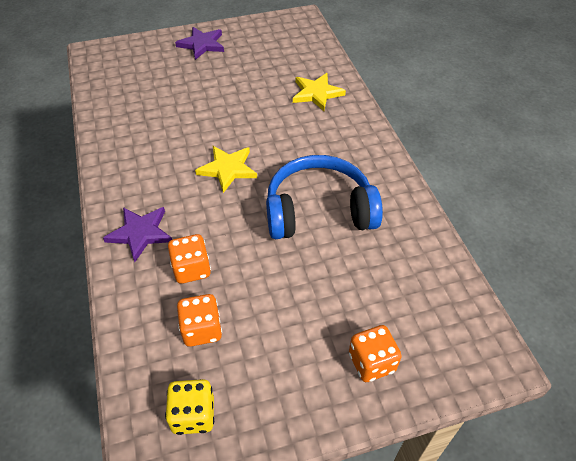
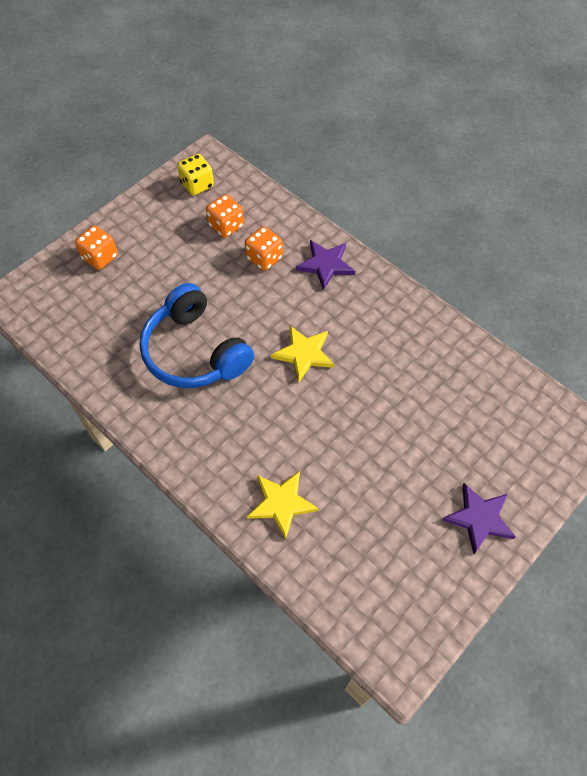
camera: 150 degrees right, 10 degrees up
blue headphones [266,155,383,239] -> blue headphones turned 90 degrees clockwise [139,283,254,388]

